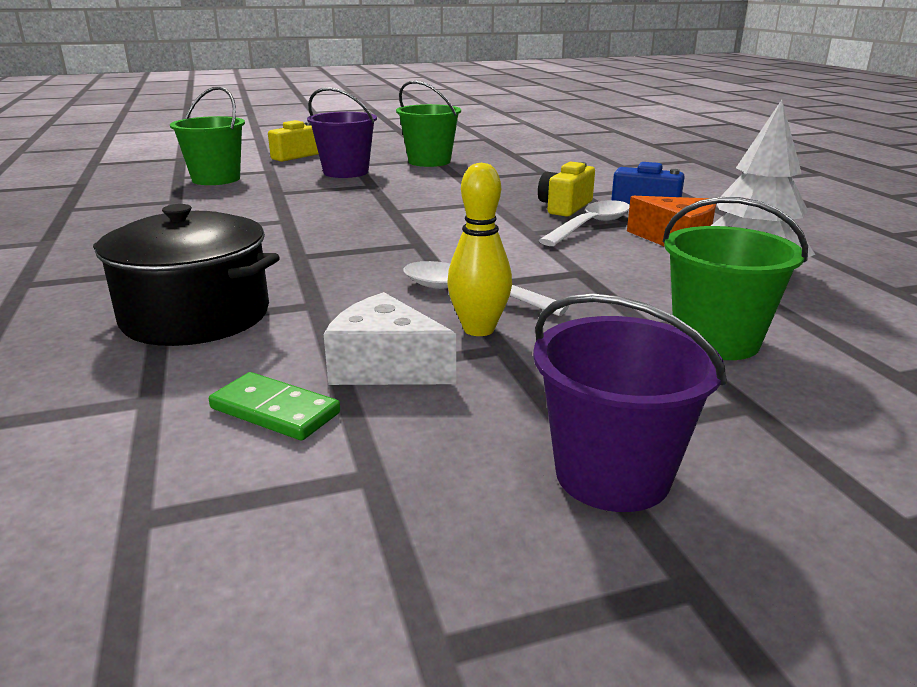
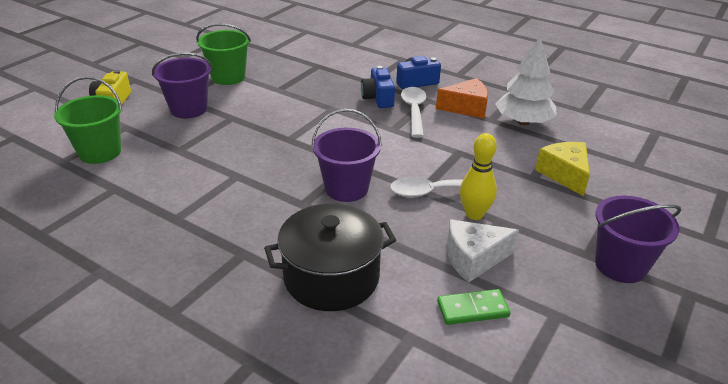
camera: 40 degrees left, 10 degrees up
yellow camera [538,162,595,217] -> blue camera [361,66,395,108]
green bucket [663,197,808,360] -> yellow cheese [535,142,590,196]
none -> purple bucket [311,109,382,202]

